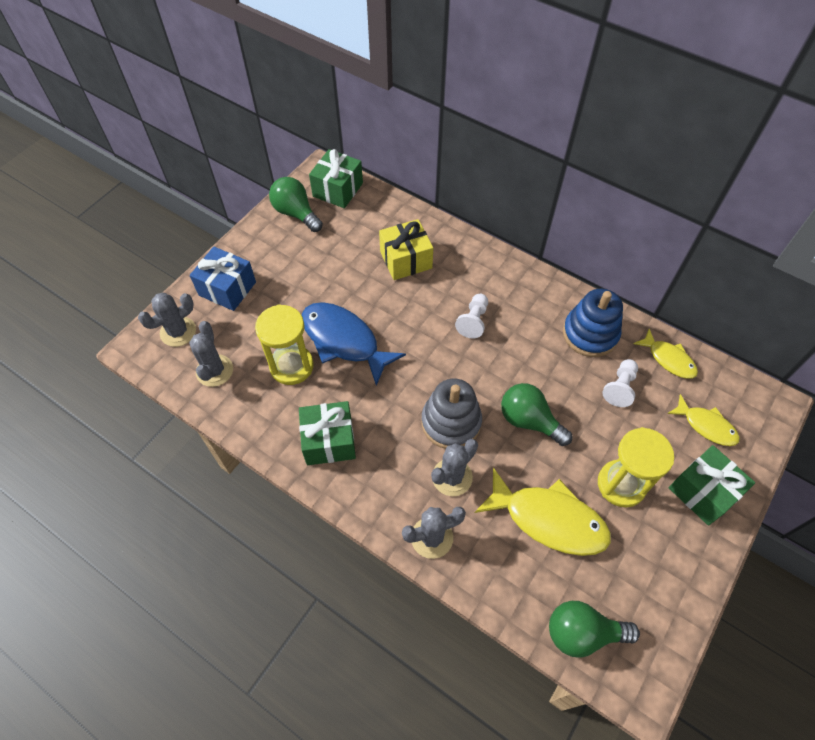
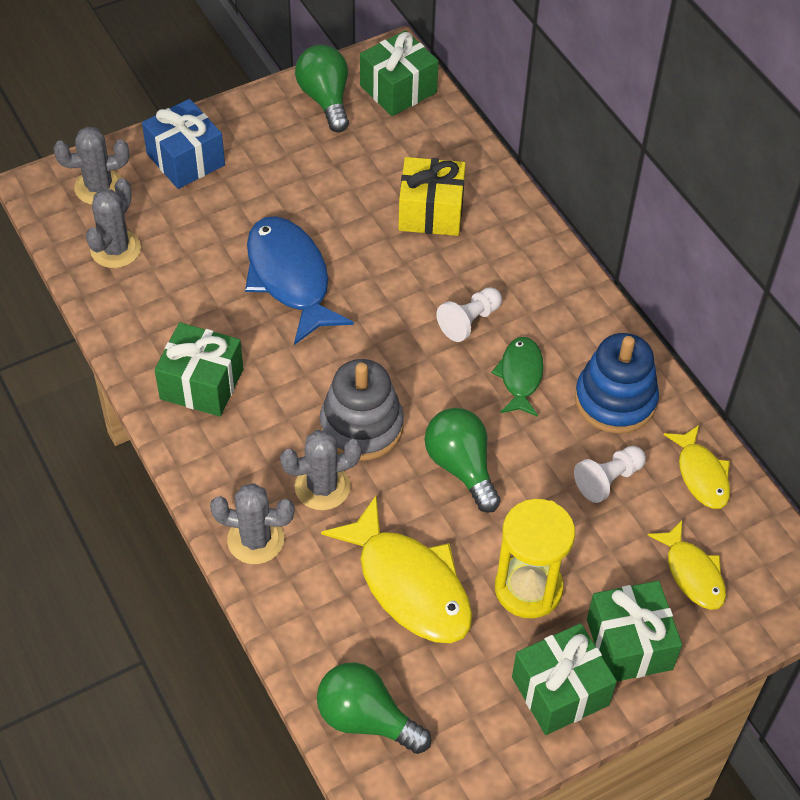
camera: 25 degrees right, 5 degrees down
yellow hourglass [255,304,314,385] -> none
none -> green fish [491,337,544,417]
none -> green gift [512,623,617,735]

